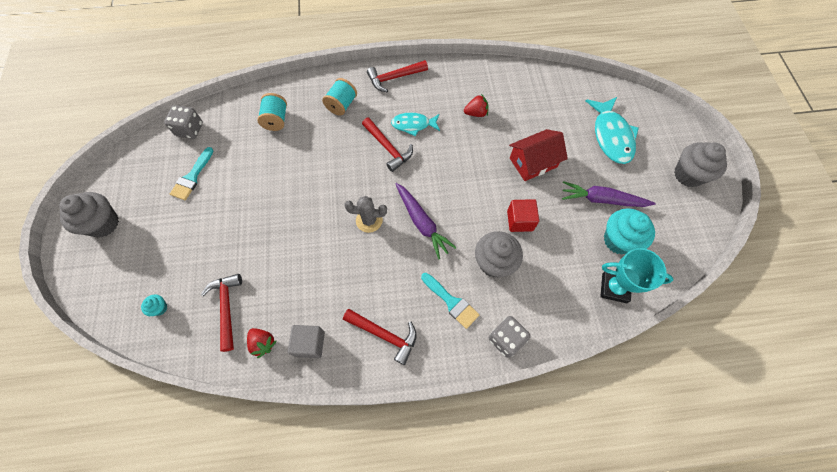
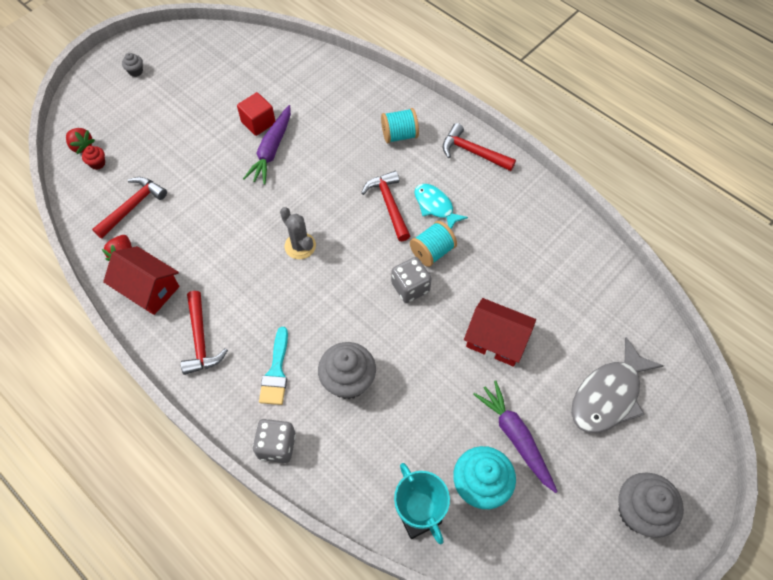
camera: 50 degrees right, 5 degrees down
grey cupcake [59,192,119,238] -> grey cupcake [122,53,143,77], size x0.46
turquoise cupcake [141,295,168,316] -> red cupcake [82,146,105,170]
grey dice [164,105,203,139] -> grey dice moved to [391,257,432,303]
turquoise brush [170,147,213,200] -> none
turquoise spool [257,93,287,131] -> turquoise spool moved to [410,221,457,267]
grey cube [288,325,325,358] -> red house [103,246,179,315]
red hammer [362,118,413,172] -> red hammer turned 150 degrees clockwise [361,171,410,241]
purple carrot [396,183,457,259] -> purple carrot moved to [243,105,291,185]
red strawberry [464,94,489,117] -> red strawberry moved to [66,128,95,154]
red cube [507,199,539,232] -> red cube moved to [237,92,275,136]
turquoise fish [586,97,639,164] -> grey fish [571,337,664,433]

